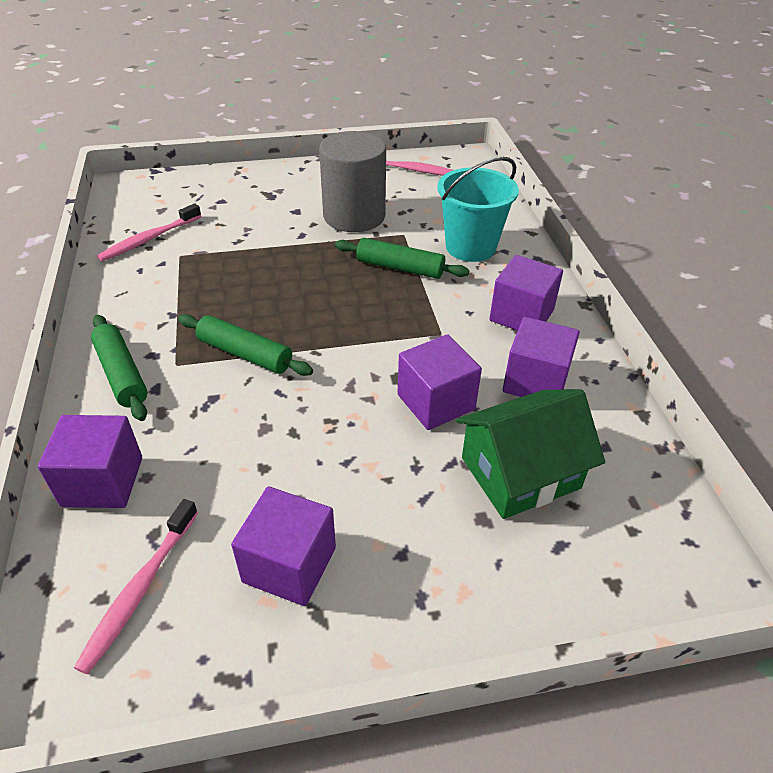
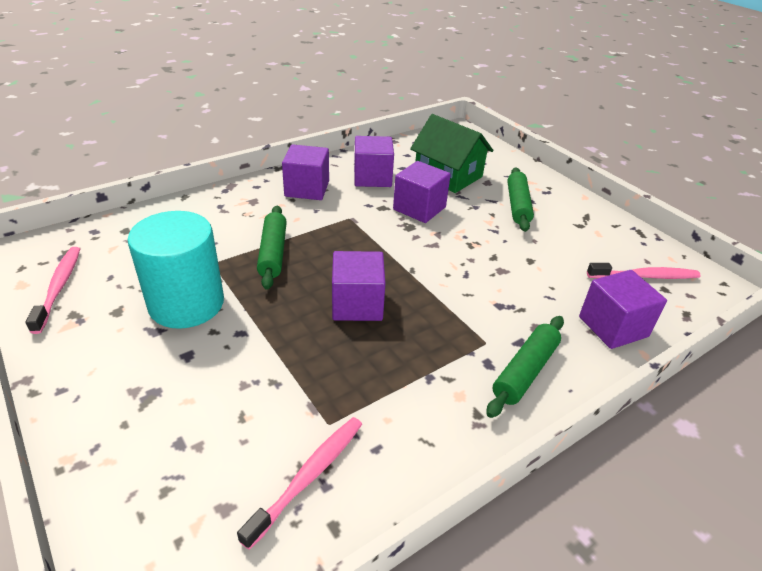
camera: 115 degrees left, 5 degrees down
pink toothbrush [97,203,201,261] -> pink toothbrush turned 75 degrees counterclockwise [237,417,362,550]
green rolling pin [178,314,313,376] -> green rolling pin moved to [507,167,534,232]
purple cube [231,487,336,606] -> purple cube moved to [332,251,386,321]
grey cylinder [319,131,386,232] -> turquoise cylinder [128,211,224,329]
turquoise bucket [437,156,519,262] -> none

